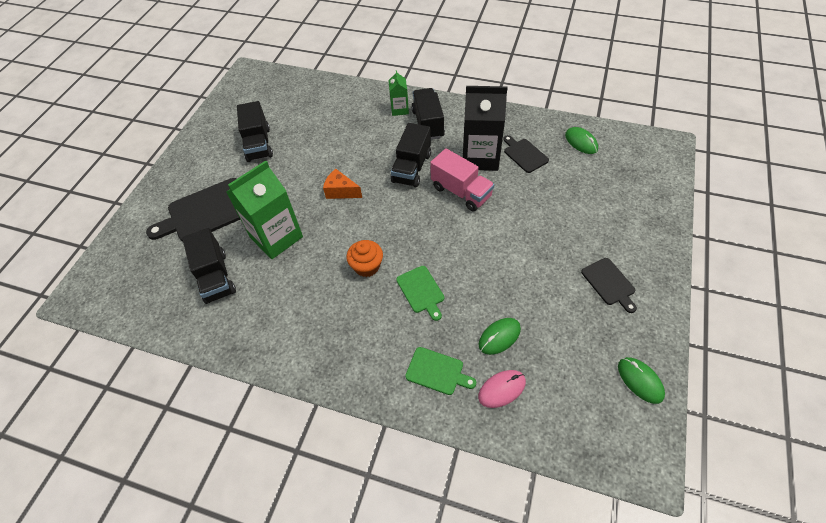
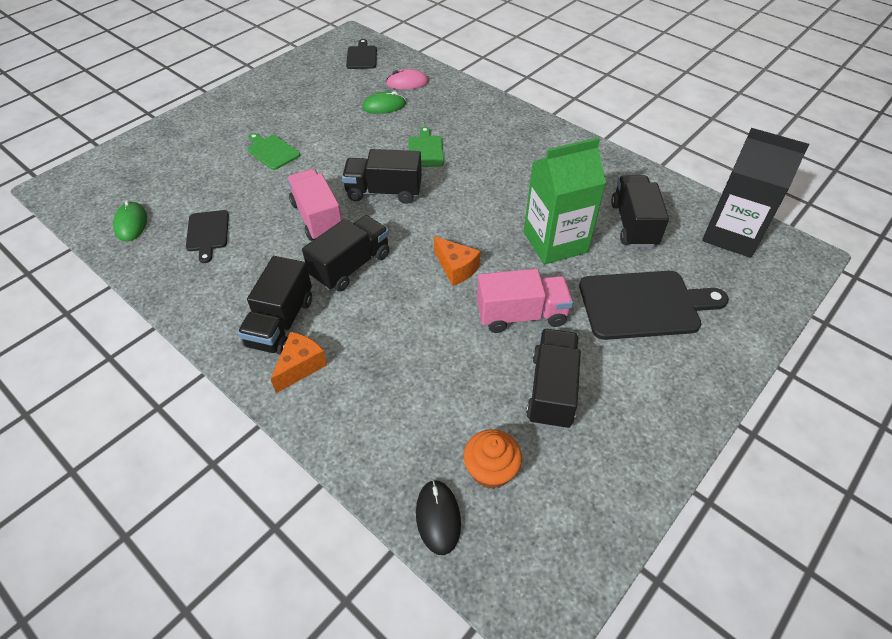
camera: 160 degrees left, 5 degrees down
orange cupcake [346,240,383,277] -> orange cupcake moved to [464,429,522,489]
green carton [388,70,409,116] -> orange cheese [271,332,327,393]
green cutting board [405,347,476,395] -> green cutting board moved to [248,133,300,170]
black carton [463,86,508,171] -> black carton moved to [702,128,809,258]
black cutting board [581,258,637,313] -> black cutting board moved to [346,39,377,69]
green mouse [618,357,665,404] -> none
none -> black truck [342,149,422,204]
none -> black mouse [416,480,461,555]
none -> pink truck [477,269,573,333]

